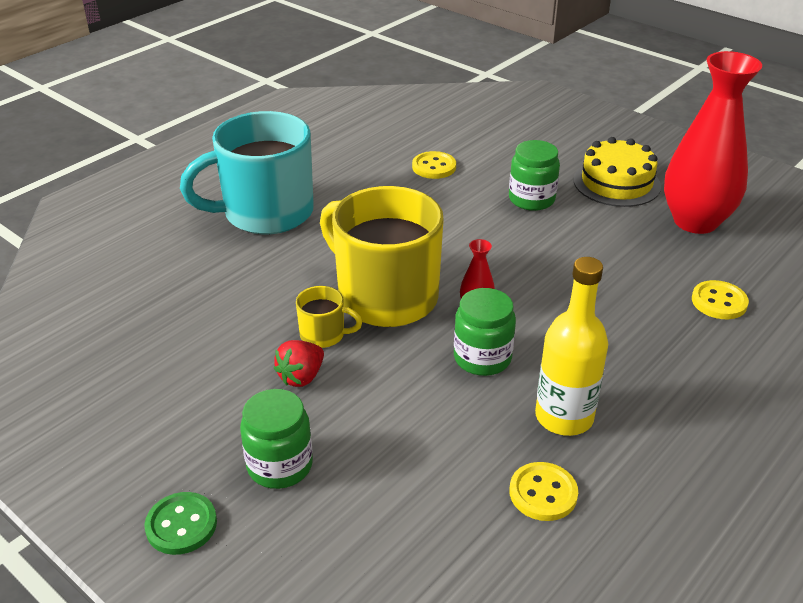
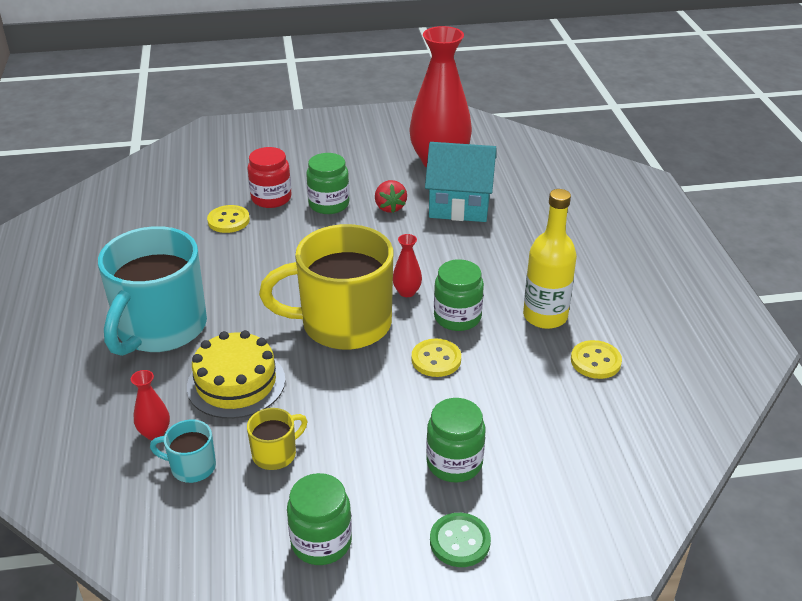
camera: 50 degrees left, 0 degrees up
red strawberry [274,340,324,387] -> red strawberry moved to [375,180,407,213]
yellow mug [296,286,362,348] -> yellow mug moved to [247,408,307,470]
yellow cake [573,137,661,207] -> yellow cake moved to [187,330,285,419]
yellow button [692,280,749,319] -> yellow button moved to [412,339,461,377]
none -> red vase [131,370,170,440]
none -> turquoise mug [150,419,216,483]
none -> red jar [247,147,292,208]
none -> green jar [287,473,352,565]
none -> turquoise house [425,142,496,222]

